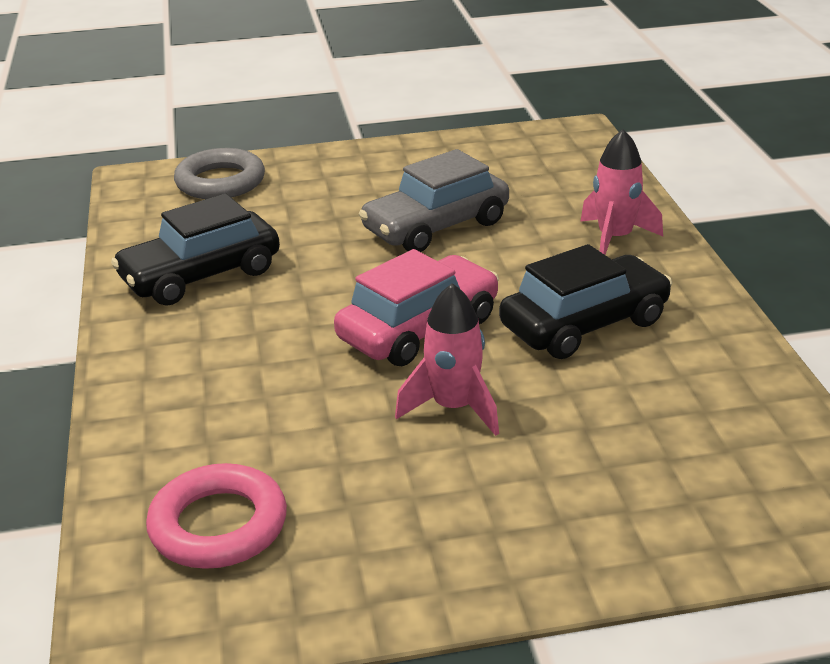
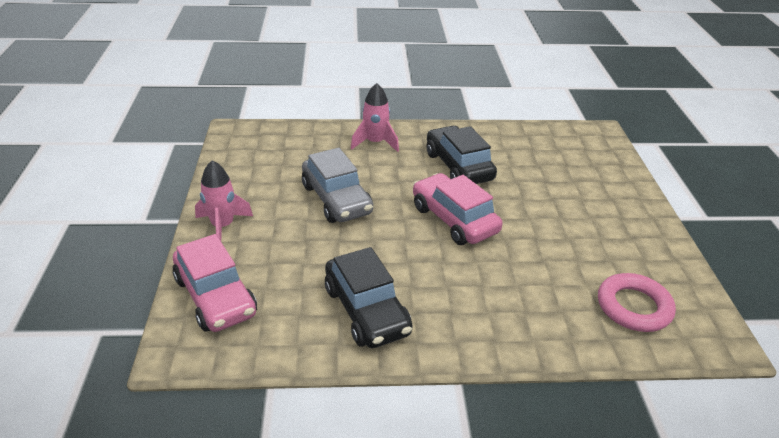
camera: 85 degrees left, 5 degrees up
grey ring [174,148,265,199] -> pink car [173,234,257,332]
pink rocket [395,283,499,436] -> pink rocket moved to [195,160,253,241]

